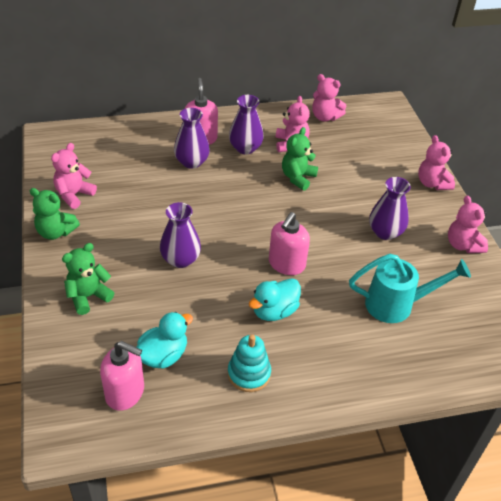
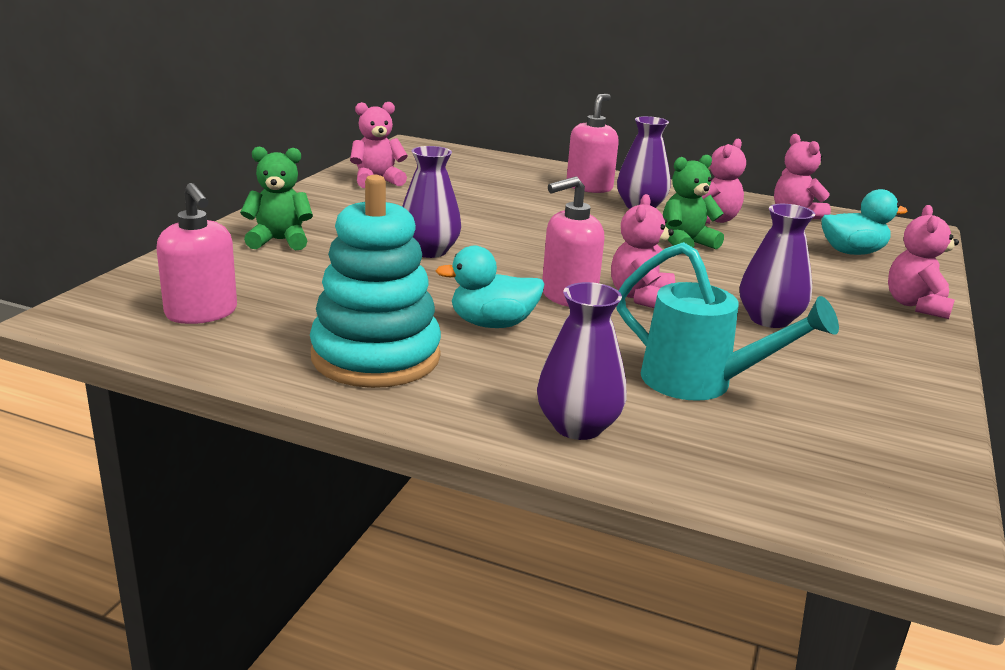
camera: 35 degrees right, 20 degrees down
green teddy bear [30,188,80,240] -> none
turquoise duck [136,312,193,369] -> turquoise duck moved to [821,189,908,255]
purple vase [174,108,210,169] -> purple vase moved to [537,282,627,440]
turquoise stacking toy [228,335,271,392] -> turquoise stacking toy [310,175,441,388], size x1.73
pink teddy bear [448,195,488,253] -> pink teddy bear moved to [611,194,675,308]

